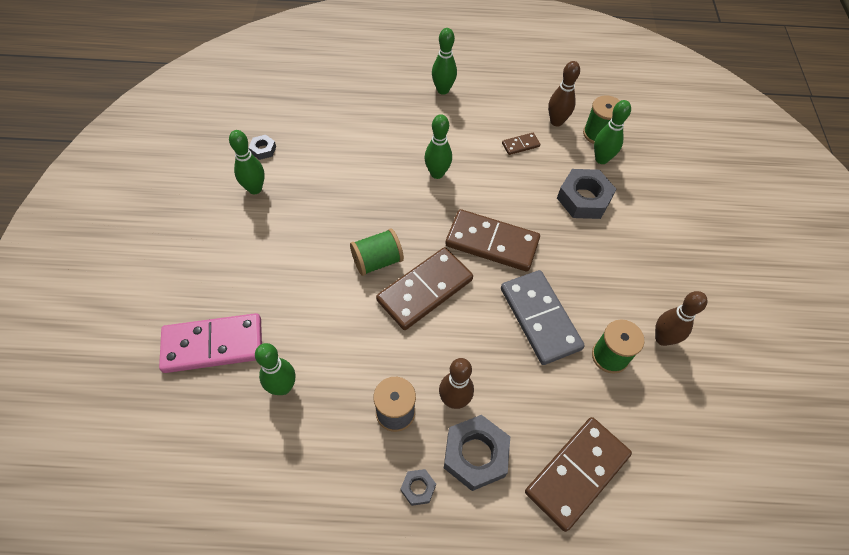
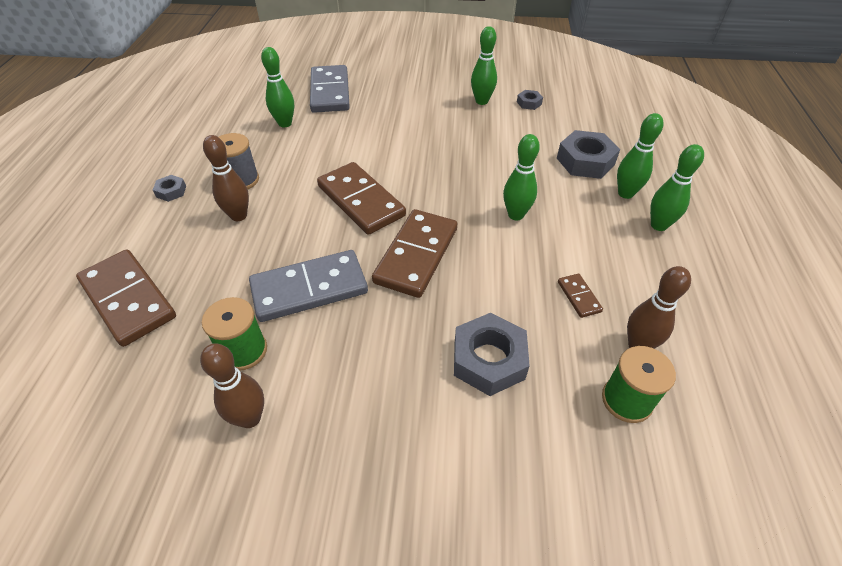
camera: 95 degrees right, 10 degrees down
pink domino [159,313,262,373] -> grey domino [310,65,350,113]
green spool [350,228,404,276] -> none
grey nut [444,415,510,491] -> grey nut moved to [557,130,620,179]
green bowling pin [594,100,631,164] -> green bowling pin moved to [617,113,663,199]

